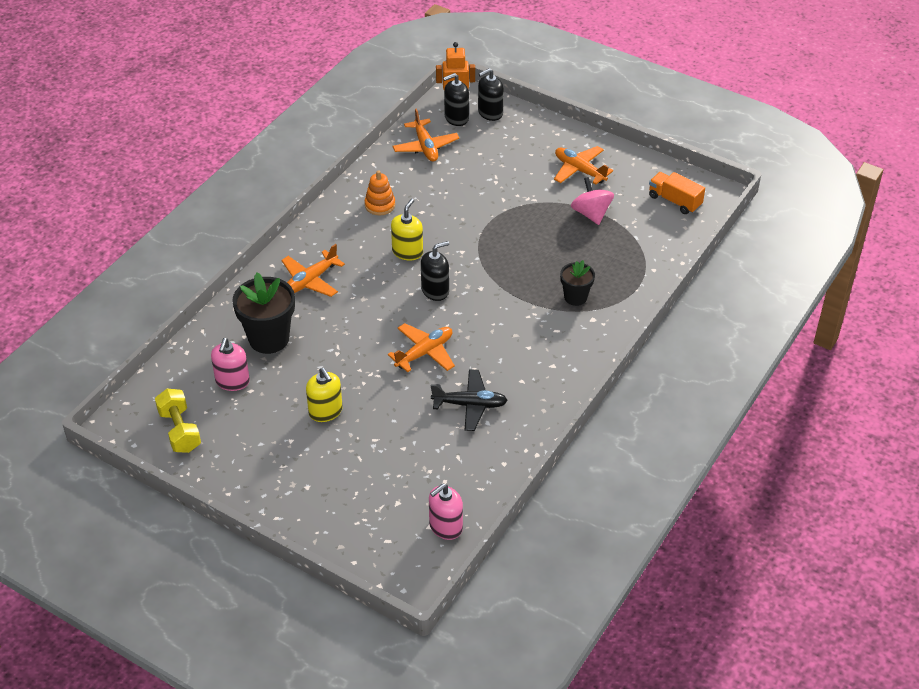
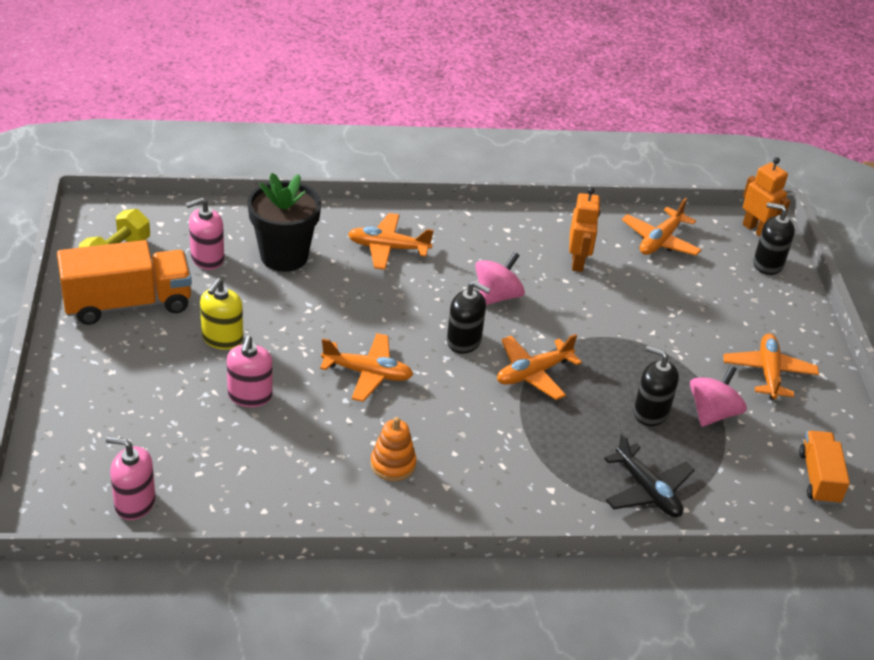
camera: 50 degrees right, 5 degrees down
orange stacking toy [365,170,395,215] -> orange stacking toy moved to [371,417,417,481]
yellow soap dispenser [391,199,423,261] -> pink spinning top [475,252,525,305]
black plane [431,370,508,431] -> black plane moved to [604,433,695,517]
black soap dispenser [443,73,469,126] -> black soap dispenser moved to [634,346,679,426]
black flower pot [560,260,595,306] -> none
none -> orange truck [57,240,192,325]
none -> pink soap dispenser [227,336,273,407]
none -> orange plane [497,334,582,400]
none -> orange robot [569,187,600,272]

